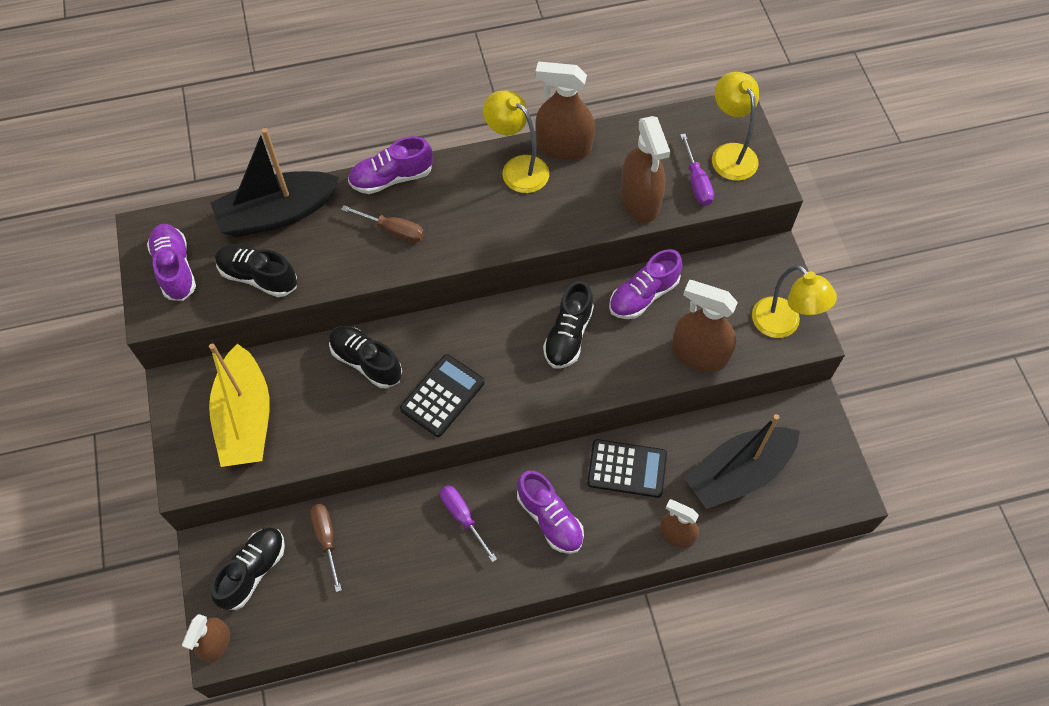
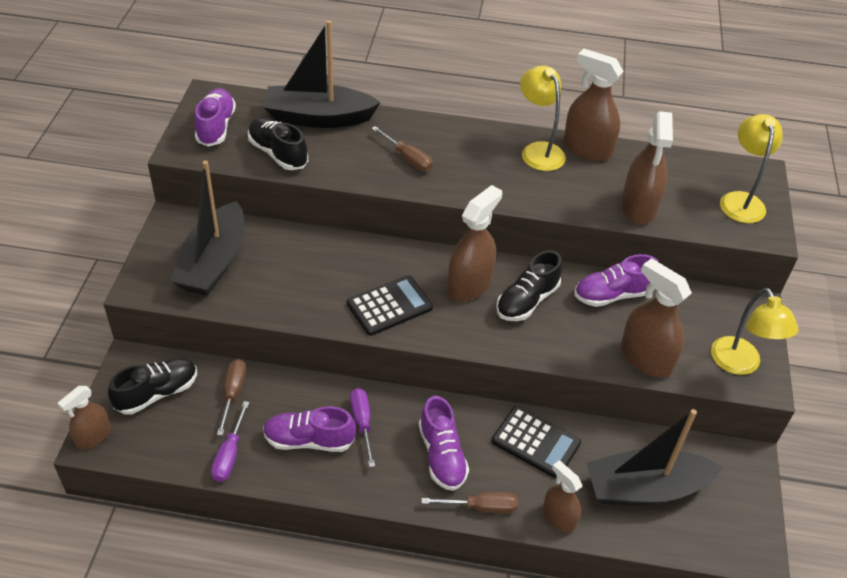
camera: 20 degrees right, 15 degrees down
yellow boat [209,344,270,467] -> black boat [170,160,244,296]
black shoe [329,326,402,388] -> none
purple shoe [348,136,433,194] -> purple shoe moved to [263,406,356,452]
purple screwdriver [680,134,714,206] -> purple screwdriver moved to [211,401,249,482]
none -> brown screwdriver [421,492,518,513]
none -> brown spray bottle [447,185,502,302]

